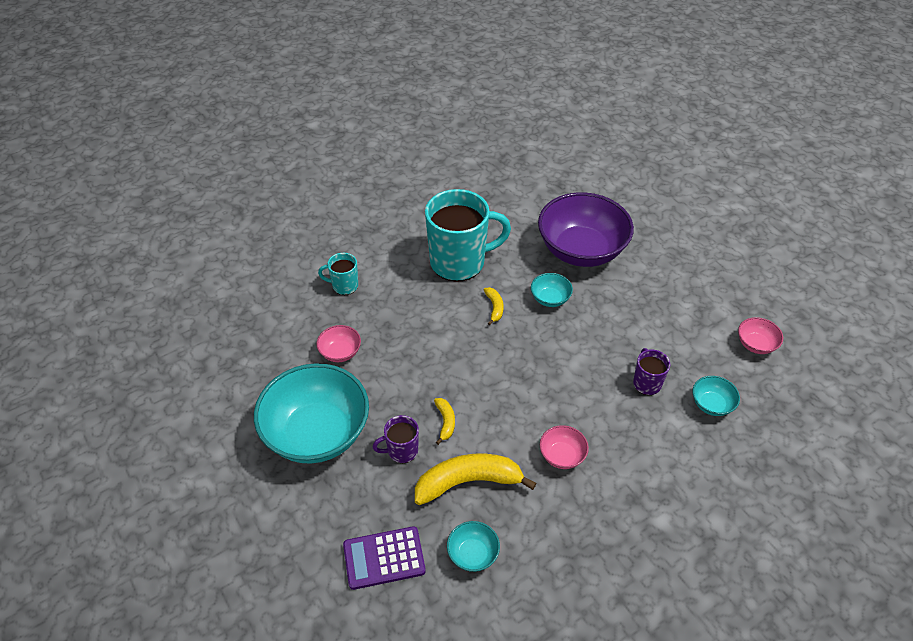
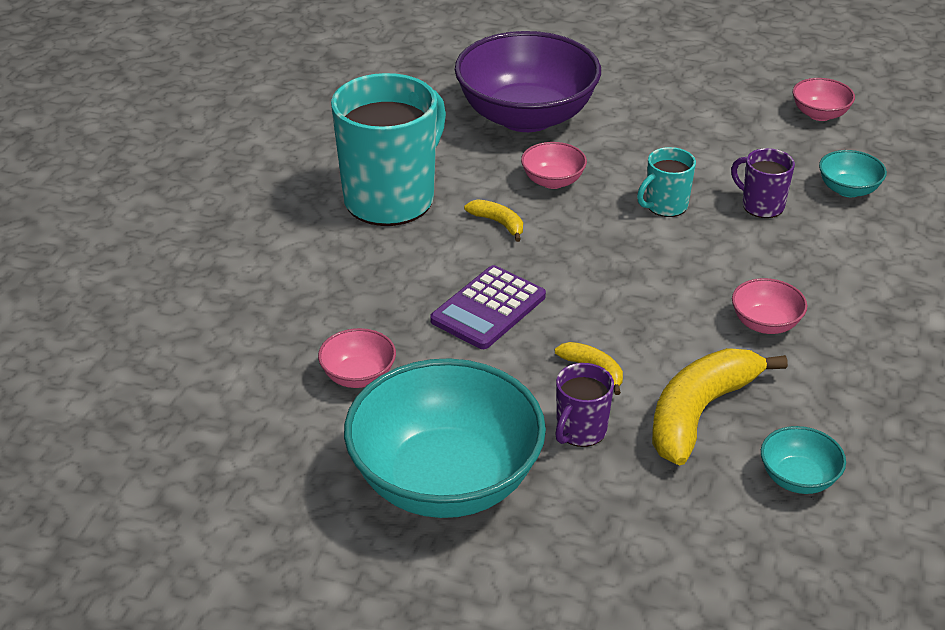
camera: 40 degrees left, 10 degrees down
turquoise mug [318,253,358,295] -> turquoise mug moved to [637,147,696,217]
purple calculator [343,526,426,590] -> purple calculator moved to [430,265,546,349]
turquoise bowl [531,273,573,307] -> pink bowl [521,142,587,189]

